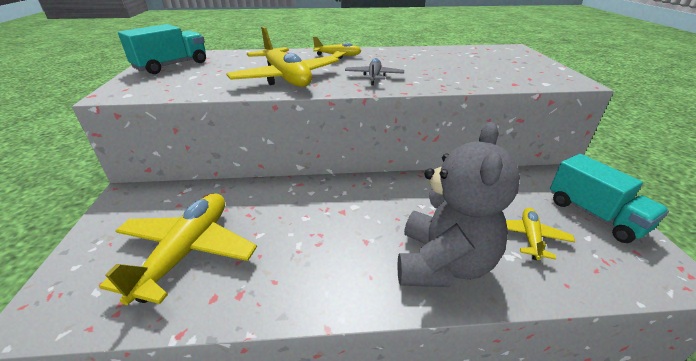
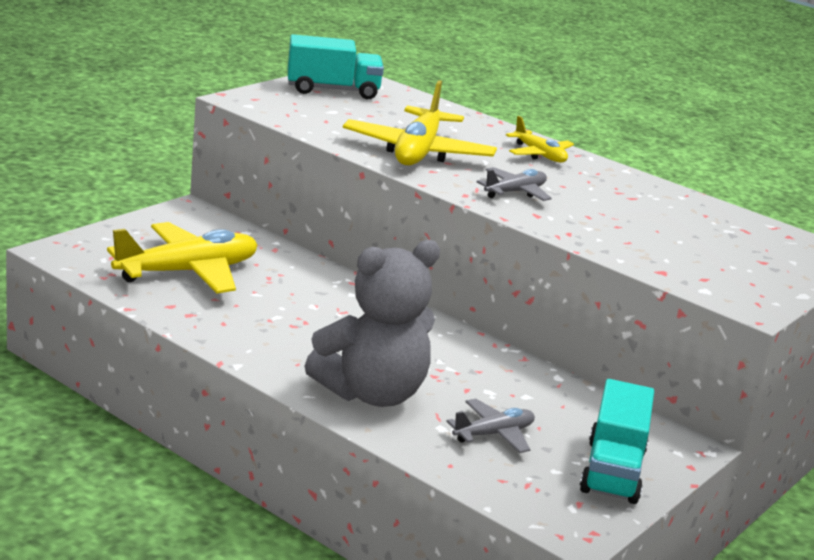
camera: 40 degrees right, 10 degrees down
yellow plane [506,208,575,260] -> grey plane [447,399,535,453]

